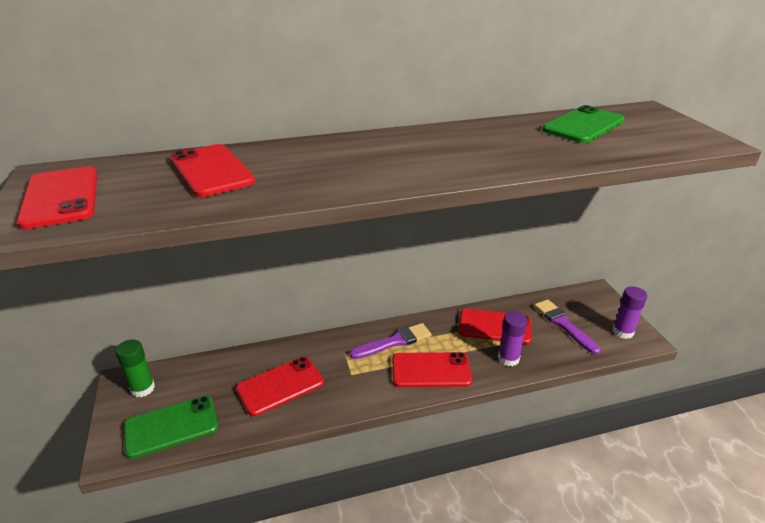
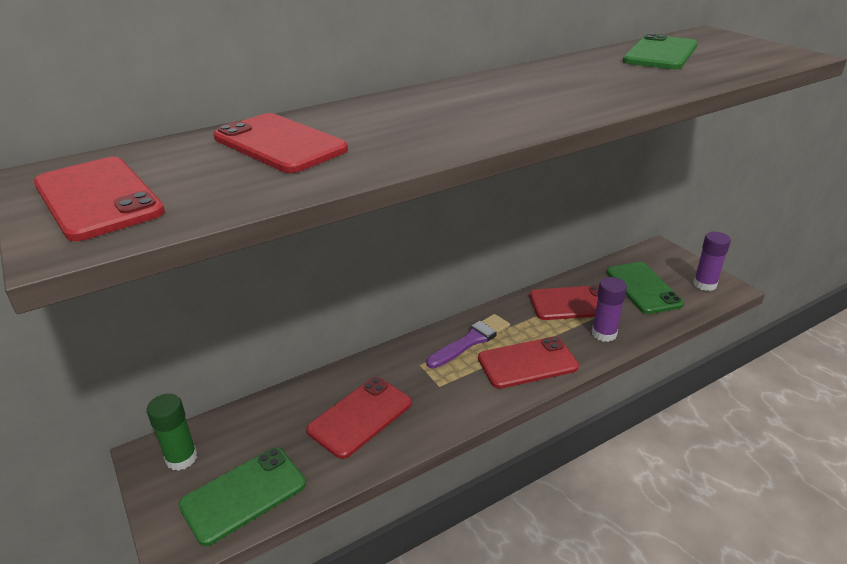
camera: 15 degrees left, 0 degrees up
purple brush [534,299,601,355] -> green phone [607,262,684,314]

